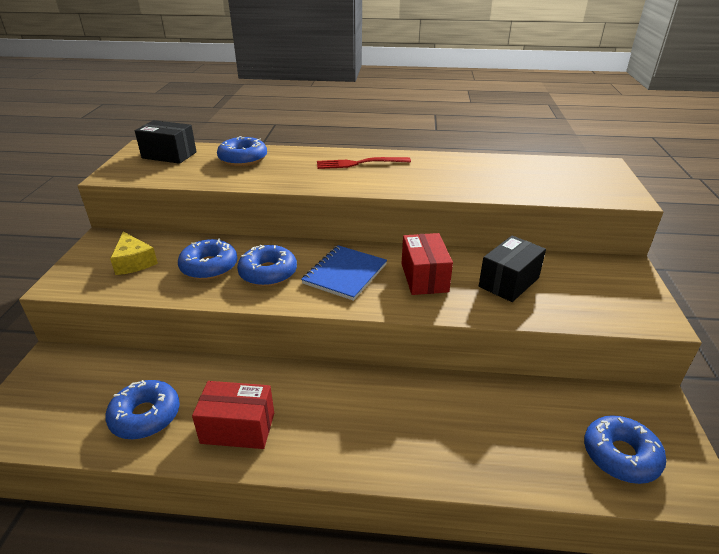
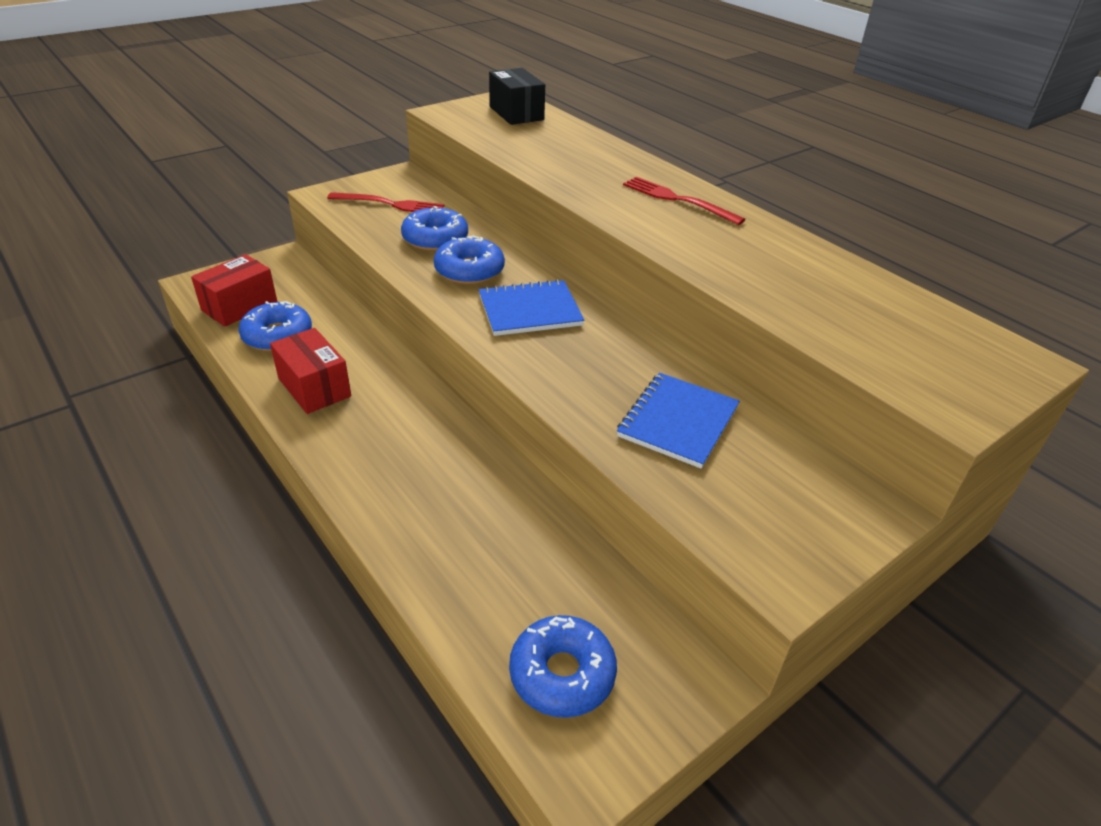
camera: 45 degrees right, 5 degrees up
yellow cheese [110,232,158,275] -> red fork [327,192,445,212]
blue donut [217,136,267,166] -> none
red box [402,233,453,295] -> red box moved to [191,254,277,327]
black box [479,236,546,302] -> blue notebook [617,373,740,469]

